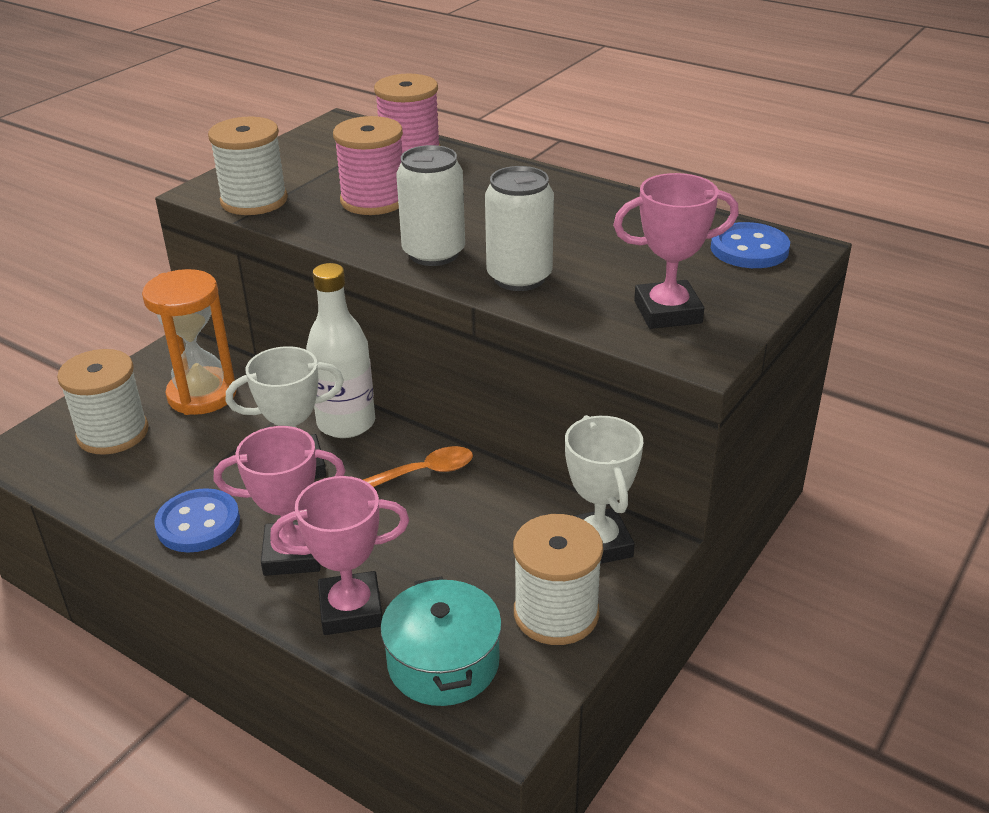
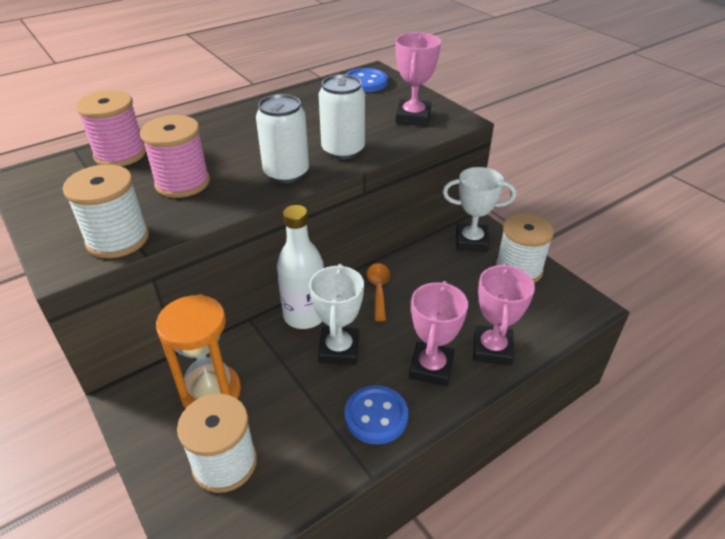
camera: 70 degrees left, 5 degrees up
turquoise pot [380,576,502,706] -> none

